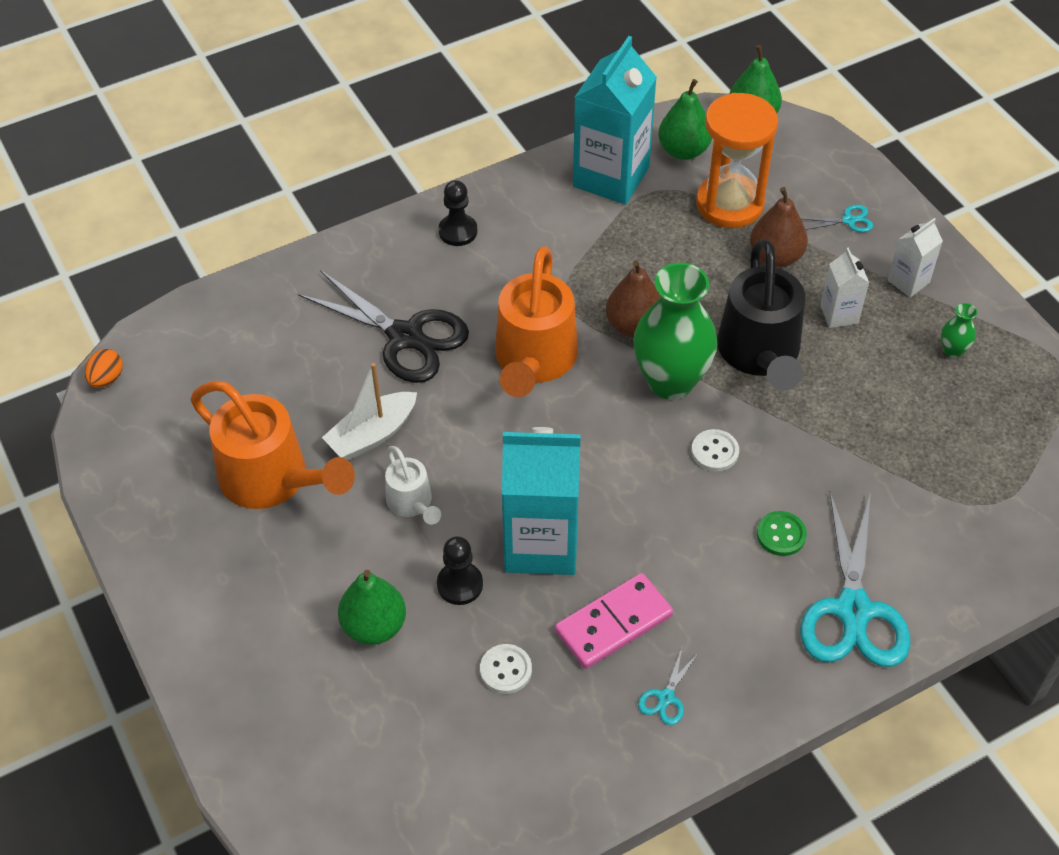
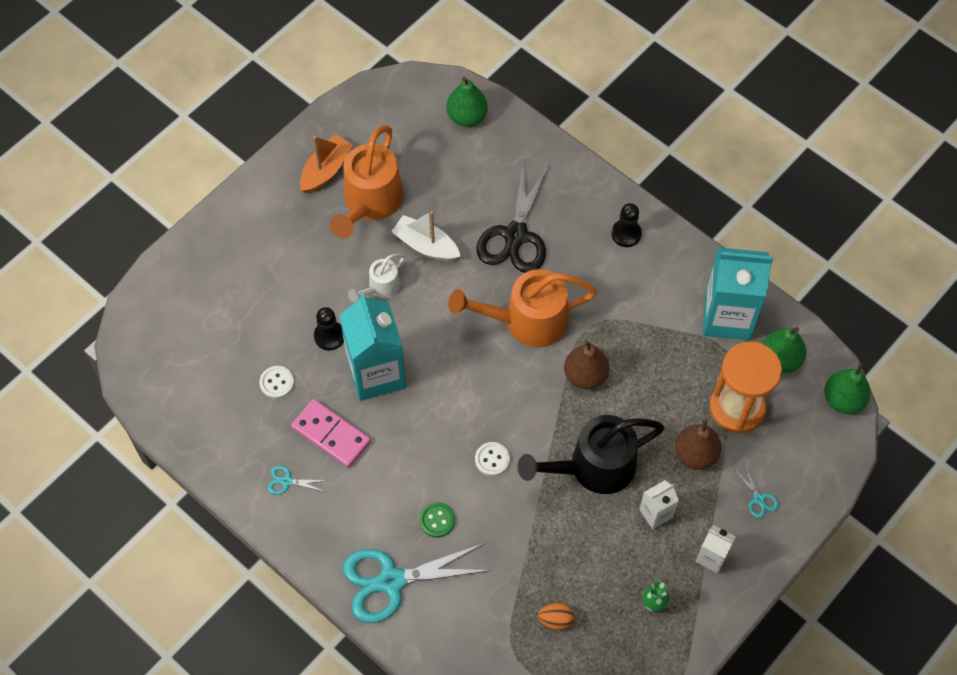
camera: 70 degrees right, 10 degrees up
orange egg [85,349,123,388] -> orange egg moved to [538,603,574,630]
green pear [338,570,406,645] -> green pear moved to [446,77,488,127]
green vase [633,263,718,400] -> none
none -> orange boat [300,134,353,193]

